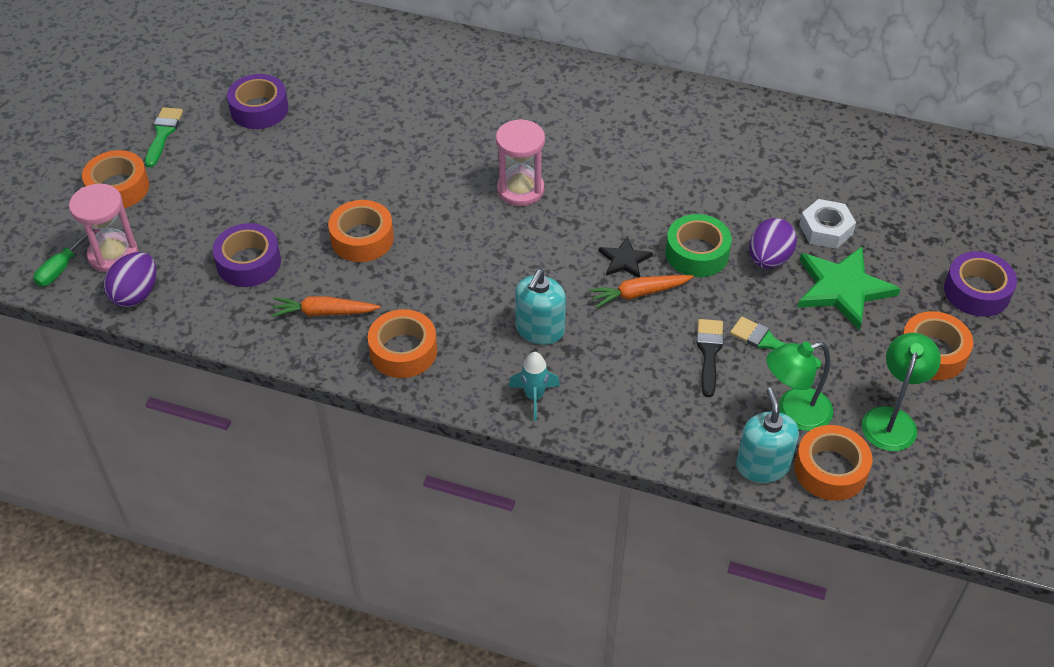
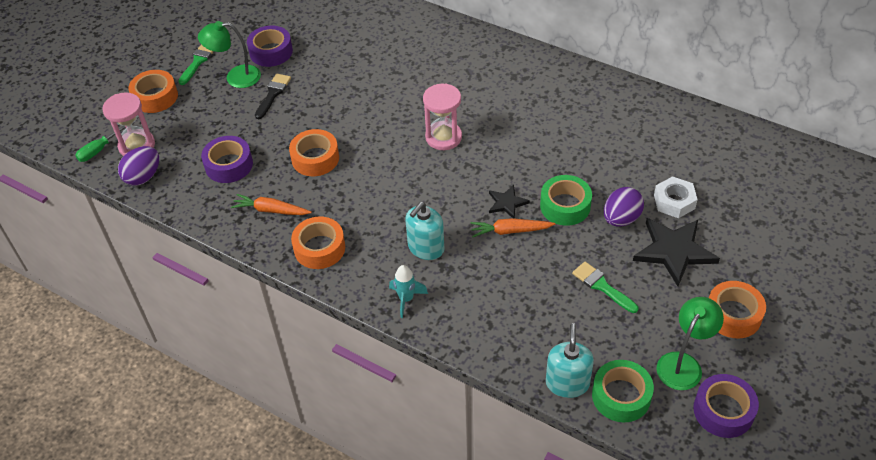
camera: 15 degrees right, 0 degrees up
black brush [697,319,723,397] -> black brush moved to [255,74,291,119]
green lamp [767,342,833,431] -> green lamp moved to [198,21,261,88]
orange tape [794,425,872,501] -> green tape [592,360,654,422]
green star [797,247,900,331] -> black star [633,218,720,286]
purple tape [944,251,1017,317] -> purple tape moved to [693,374,759,438]

